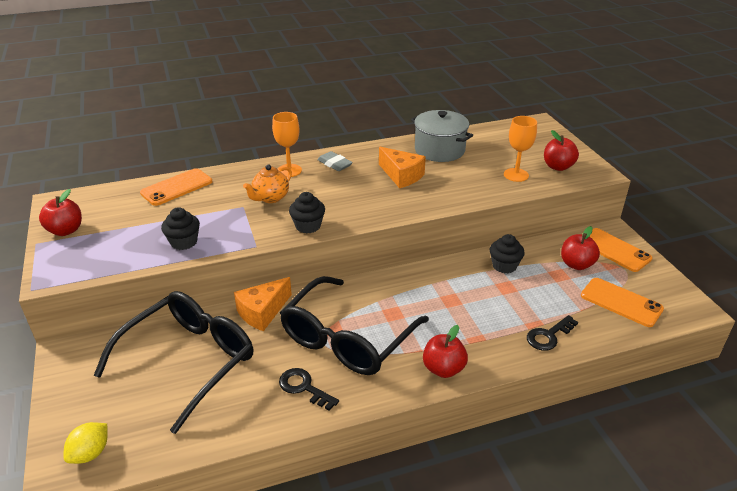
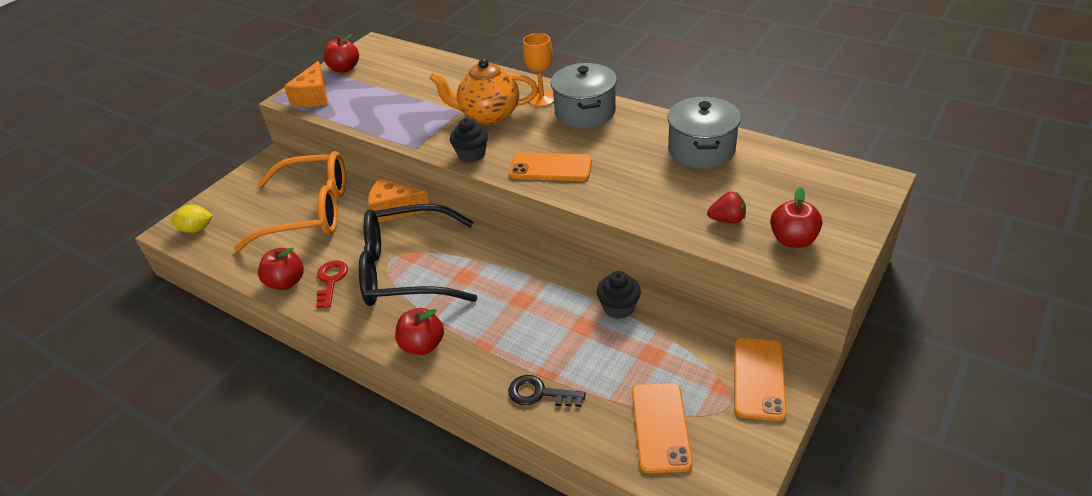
camera: 55 degrees right, 5 degrees up
black glasses [93,291,253,434] -> orange glasses [234,151,346,251]
orange phone [140,168,213,206] -> orange phone moved to [509,153,592,181]
black cupcake [161,207,200,250] -> none
orange teapot [243,164,292,203] -> orange teapot [429,58,538,125], size x1.55
black key [279,368,339,411] -> red key [316,261,348,308]
grey eraser [317,151,353,171] -> grey pot [551,63,617,128]
orange cheese [379,147,426,188] -> orange cheese moved to [284,61,328,107]
orange goblet [504,116,537,182] -> red strawberry [707,192,746,224]
red apple [561,226,600,270] -> red apple moved to [258,247,304,290]

